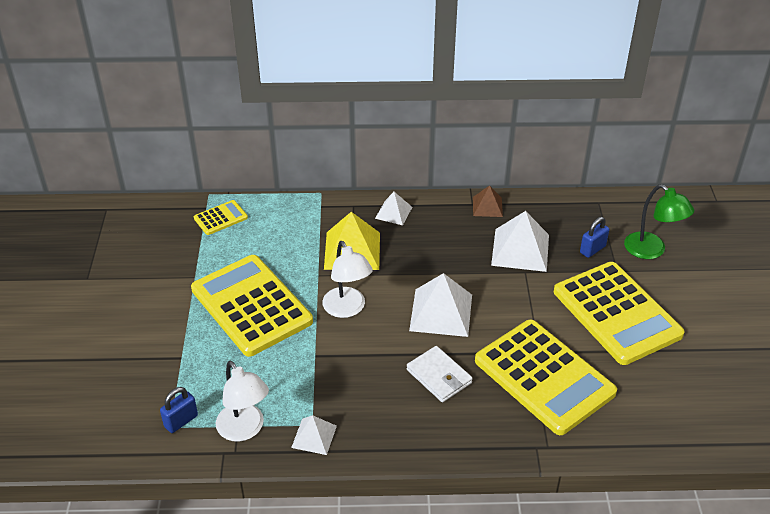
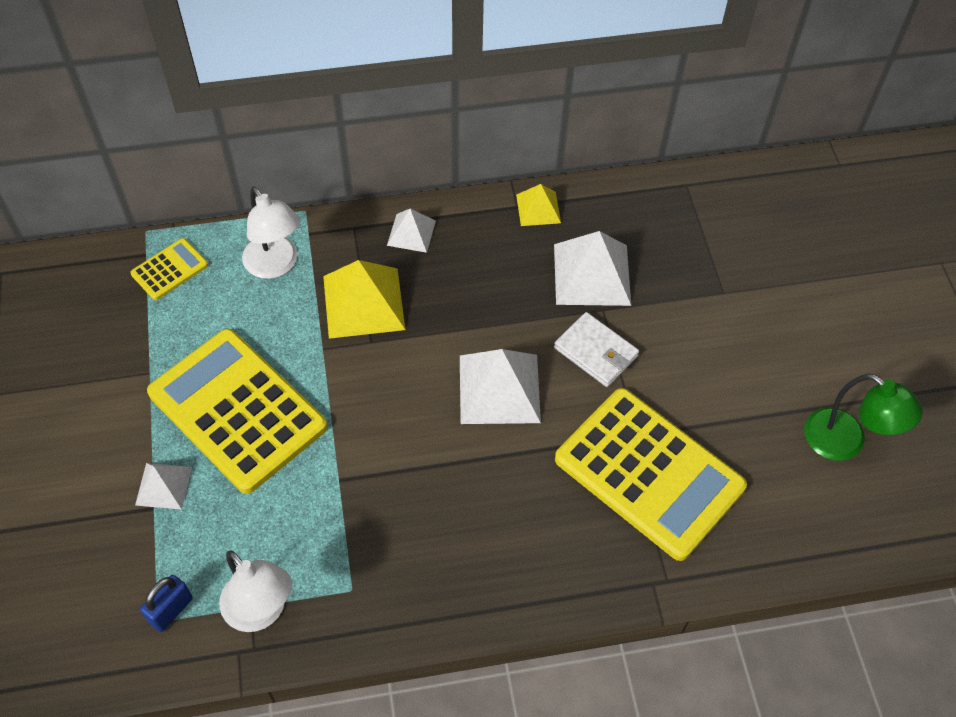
camera: 10 degrees left, 15 degrees up
white pyramid [291,415,337,455] -> white pyramid moved to [135,463,192,510]
white lamp [322,241,373,318] -> white lamp moved to [242,186,300,279]
white wallet [407,346,473,402] -> white wallet moved to [554,312,639,387]
brown pyramid [473,185,503,217] -> yellow pyramid [516,184,561,226]
yellow calculator [554,262,685,365] -> none
blue padlock [580,217,609,258] -> none
green lamp [624,184,694,259] -> green lamp moved to [804,374,923,461]

